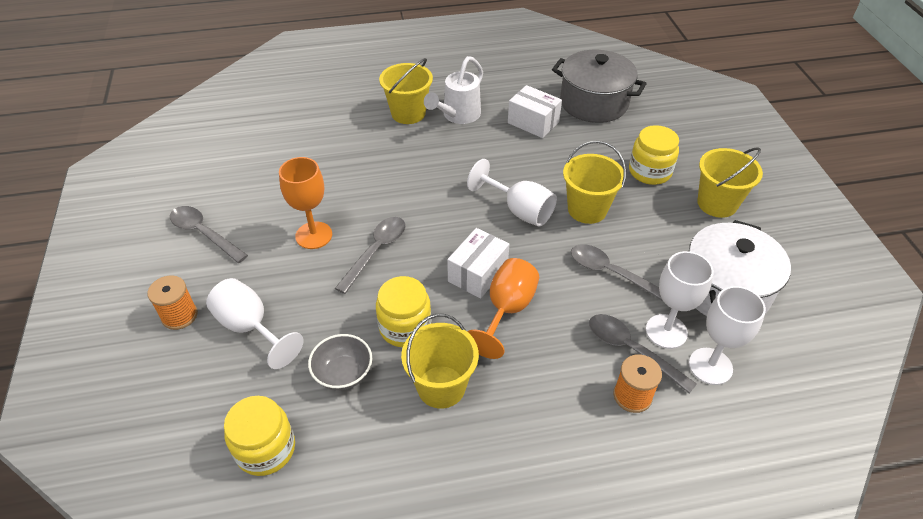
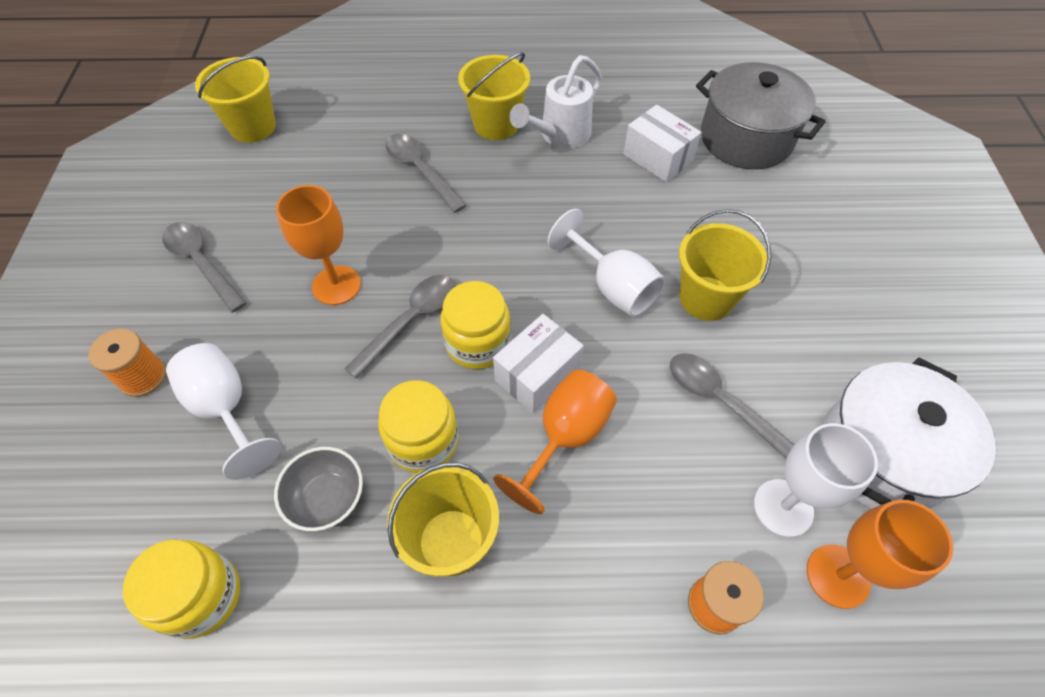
camera: 10 degrees right, 10 degrees up
grey spoon [589,314,697,394] -> grey spoon moved to [386,134,466,213]
yellow jar [629,125,679,185] -> yellow jar moved to [441,281,511,369]
white goblet [689,286,766,385] -> orange goblet [807,500,953,609]
yellow bucket [697,147,763,218] -> yellow bucket moved to [195,56,276,143]

